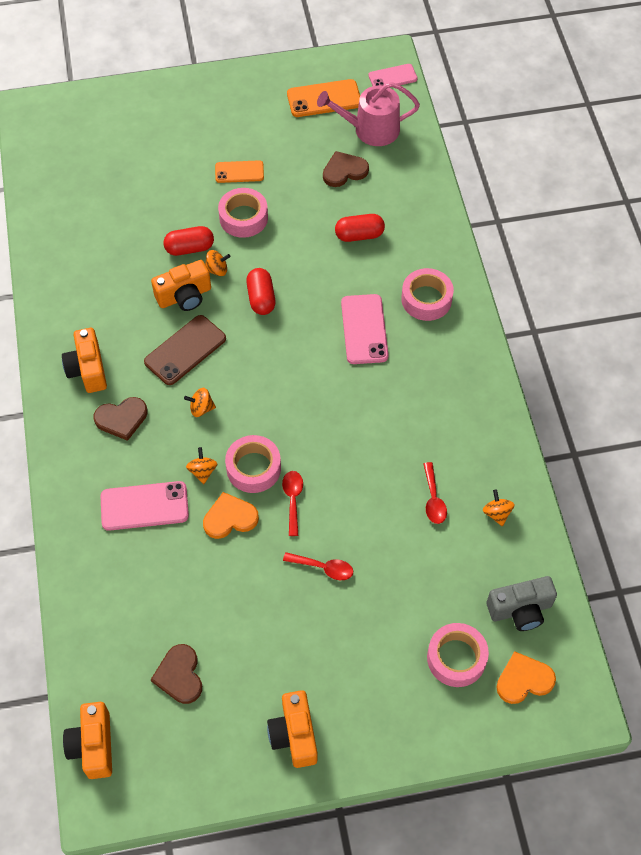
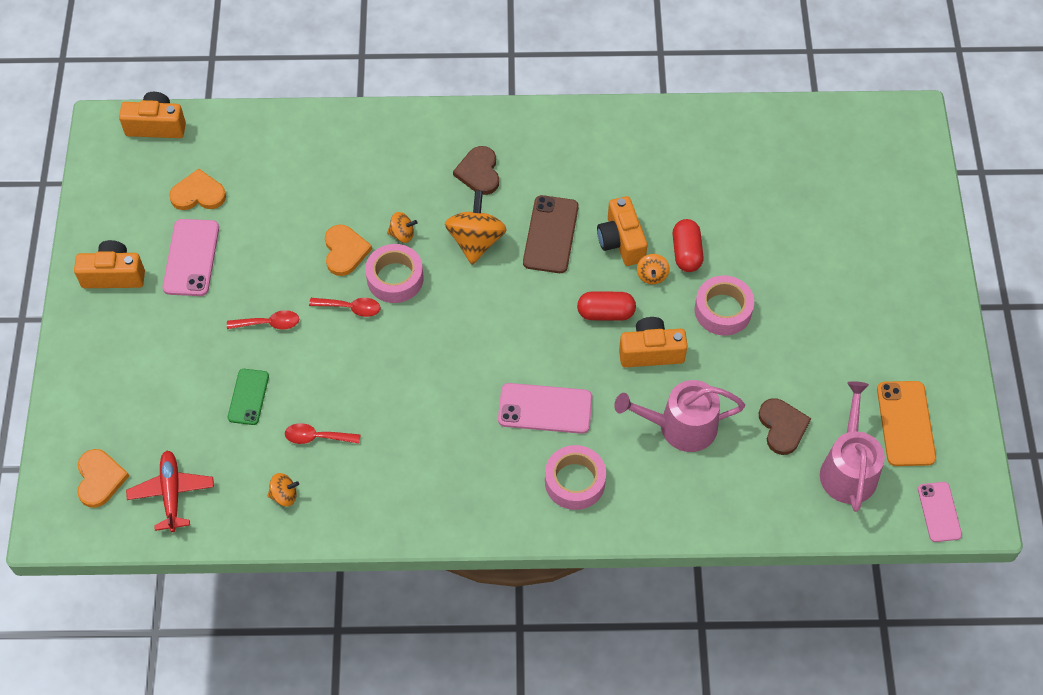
camera: 100 degrees right, 0 degrees up
orange camera [62,328,107,393] -> orange camera moved to [619,317,687,367]
pink phone [101,481,189,531] -> pink phone moved to [163,219,219,296]
brown phone [144,315,226,385] -> brown phone turned 45 degrees clockwise [523,195,579,273]
brown heart [151,644,202,704] -> orange heart [169,169,226,210]
orange spinning top [184,388,216,417] -> orange spinning top [445,190,507,265], size x1.92
orange phone [215,160,264,183] -> none
red spoon [283,552,353,580] -> red spoon turned 120 degrees counterclockwise [227,310,299,330]
red capsule [335,214,385,242] -> pink watering can [614,380,745,452]
pink tape [427,623,489,687] -> none
grey camera [486,576,557,631] -> red plane [126,450,214,532]
none -> green phone [228,369,269,425]

